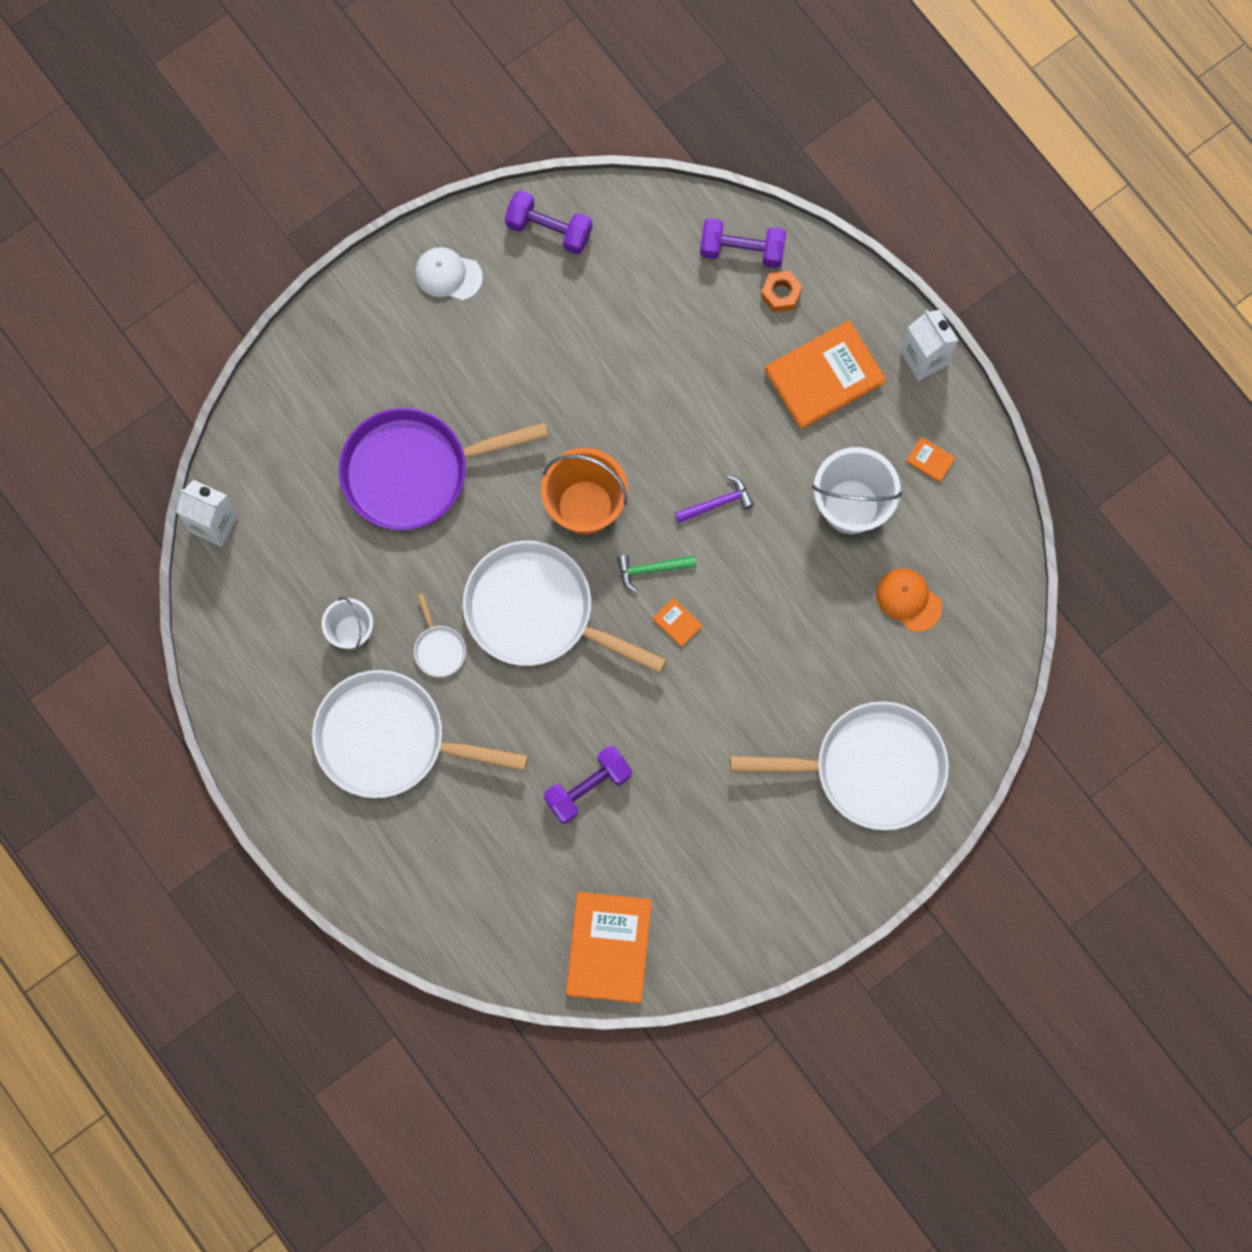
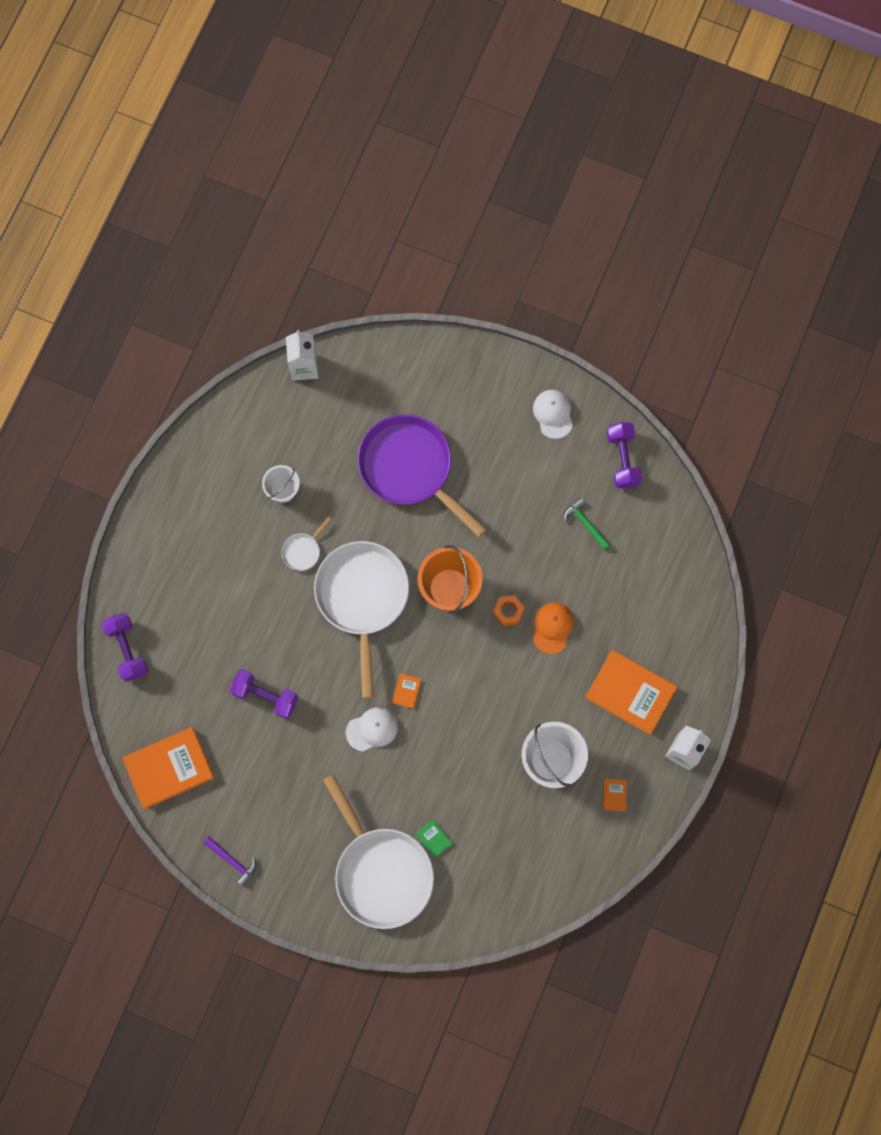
camera: 60 degrees right, 0 degrees up
white pan [312,670,528,798] -> none
green hammer [617,555,696,592] -> green hammer moved to [564,497,611,550]
purple hammer [675,475,754,523] -> purple hammer moved to [203,837,256,887]
purple dumbbell [700,218,786,268] -> purple dumbbell moved to [102,613,148,681]
orange nut [761,271,802,312] -> orange nut moved to [493,595,525,626]
orange cap [876,568,942,632] -> orange cap moved to [533,602,574,654]
none -> white cap [346,707,398,751]
none -> green book [416,820,453,858]

